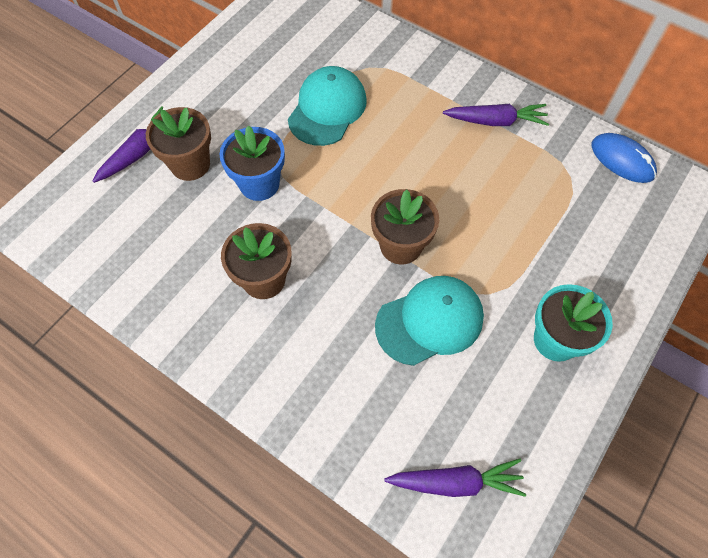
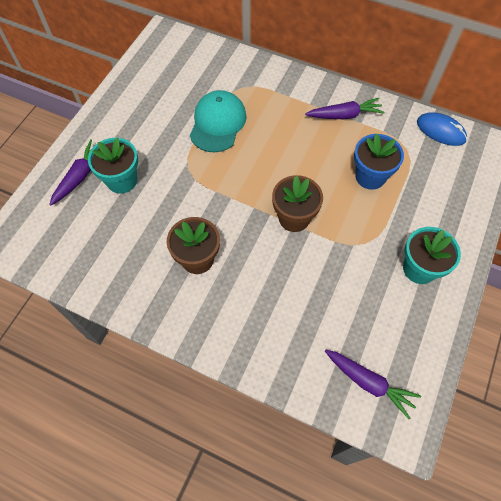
camera: 10 degrees left, 0 degrees up
brown flower pot [146,107,211,181] -> turquoise flower pot [88,138,138,194]
blue flower pot [220,125,285,201] -> blue flower pot moved to [354,133,404,190]
turquoise cap [375,276,484,366] -> none
purple carrot [384,459,526,497] -> purple carrot turned 45 degrees clockwise [325,350,421,419]

